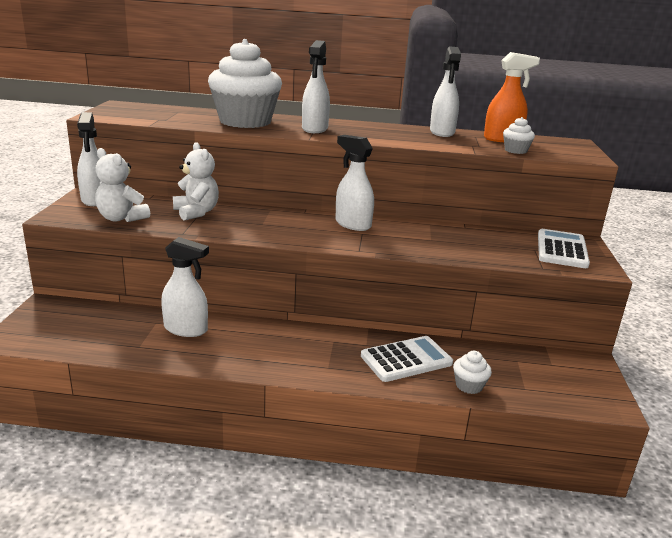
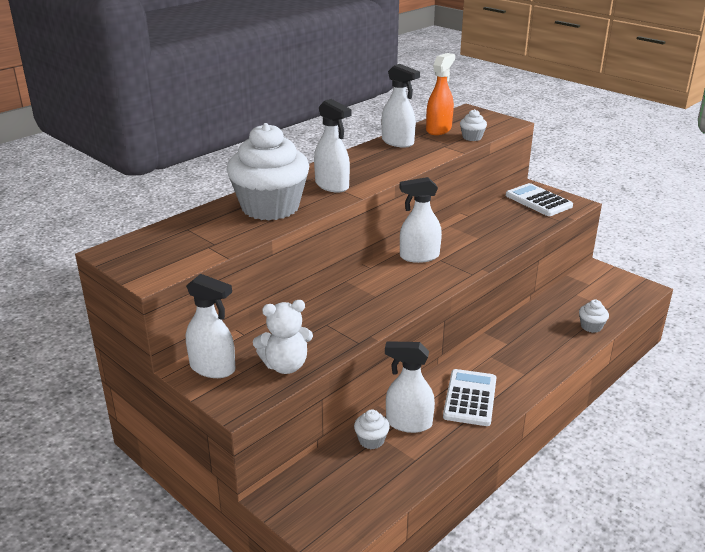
camera: 50 degrees left, 5 degrees up
white spray bottle [161,237,209,337] -> white spray bottle turned 135 degrees counterclockwise [385,341,435,433]
white teddy bear [173,142,219,221] -> none
white calculator [361,336,453,382] -> white calculator moved to [443,369,497,426]
none -> white cupcake [354,409,390,449]

